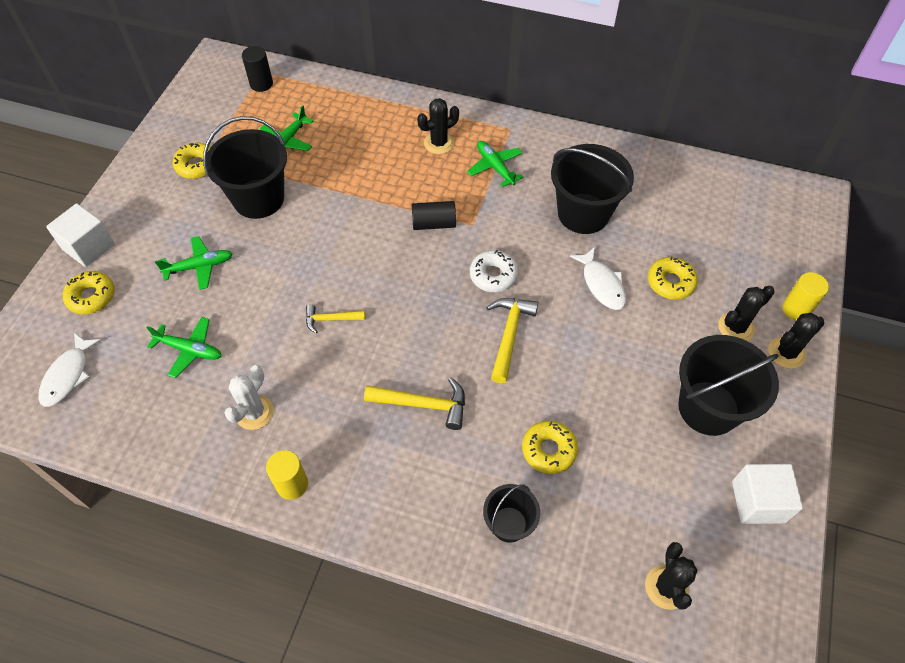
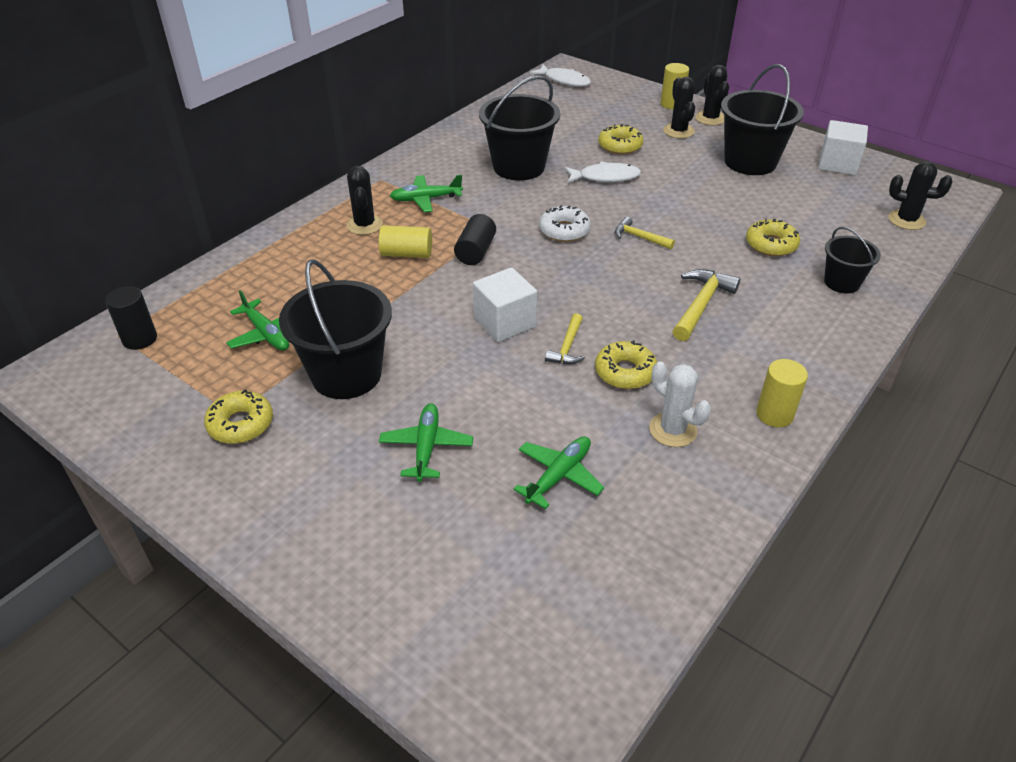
camera: 70 degrees left, 15 degrees down
white fish [38,333,102,407] -> white fish moved to [530,64,591,87]
white cube [46,203,115,267] -> white cube moved to [473,267,537,342]
yellow donut [63,271,115,314] -> yellow donut moved to [595,340,657,389]
yellow hammer [486,298,538,383] -> yellow hammer [615,217,675,249], size x0.63
none -> yellow cylinder [379,225,432,258]

